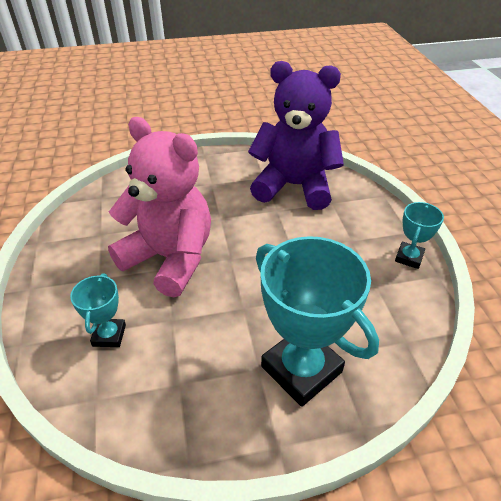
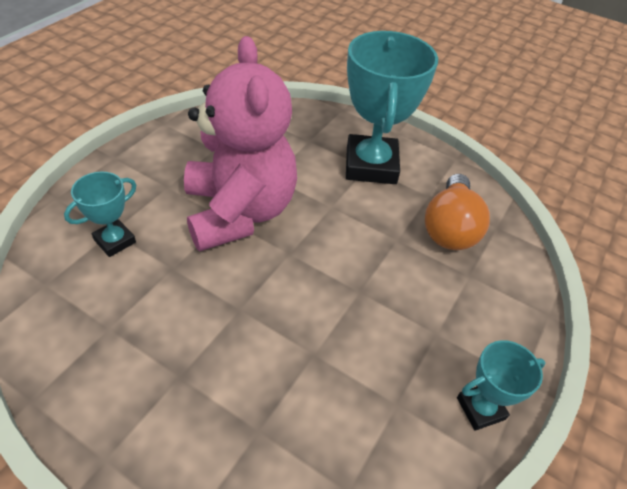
camera: 40 degrees right, 5 degrees up
purple teddy bear [248,61,344,210] -> orange light bulb [425,174,490,250]
turquoise trophy [256,236,379,407] -> turquoise trophy moved to [346,31,438,184]

